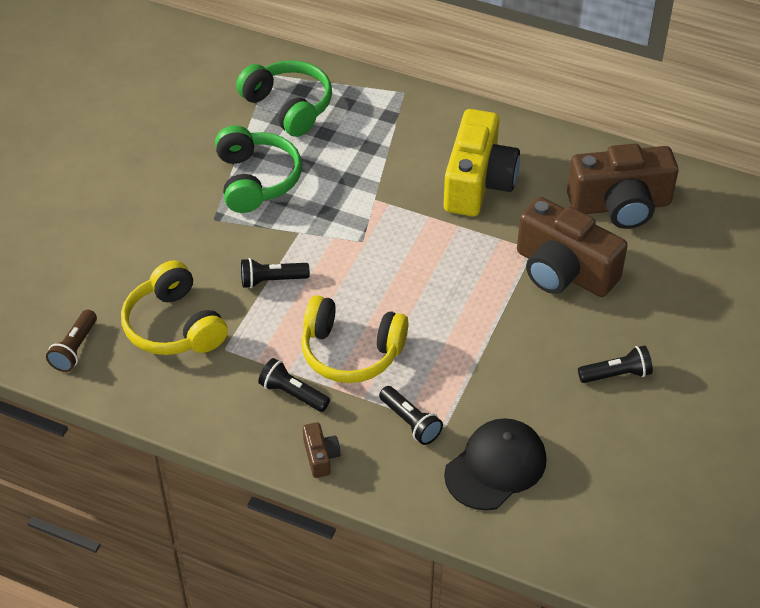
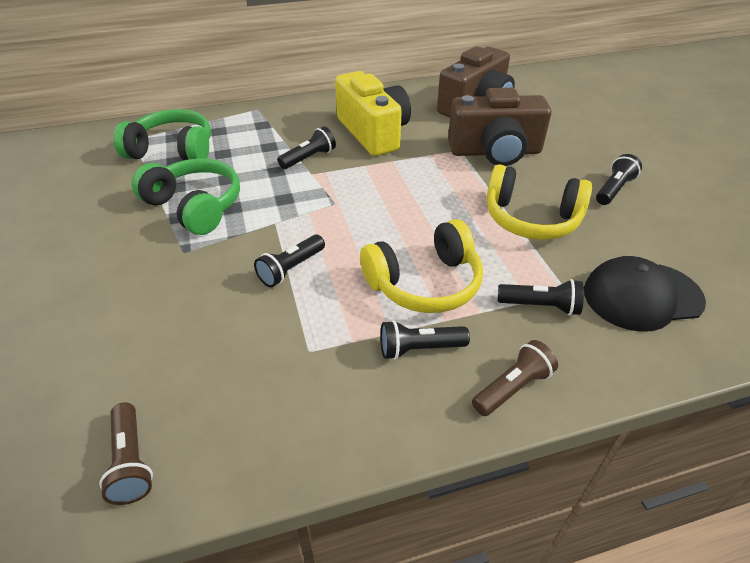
camera: 40 degrees left, 5 degrees down
yellow headphones [121,260,228,355] -> yellow headphones moved to [487,164,592,240]
brown camera [303,422,340,478] -> brown flashlight [472,340,558,416]
black cap [444,418,546,511] -> black cap turned 105 degrees counterclockwise [584,256,706,332]
none -> black flashlight [277,126,336,169]

